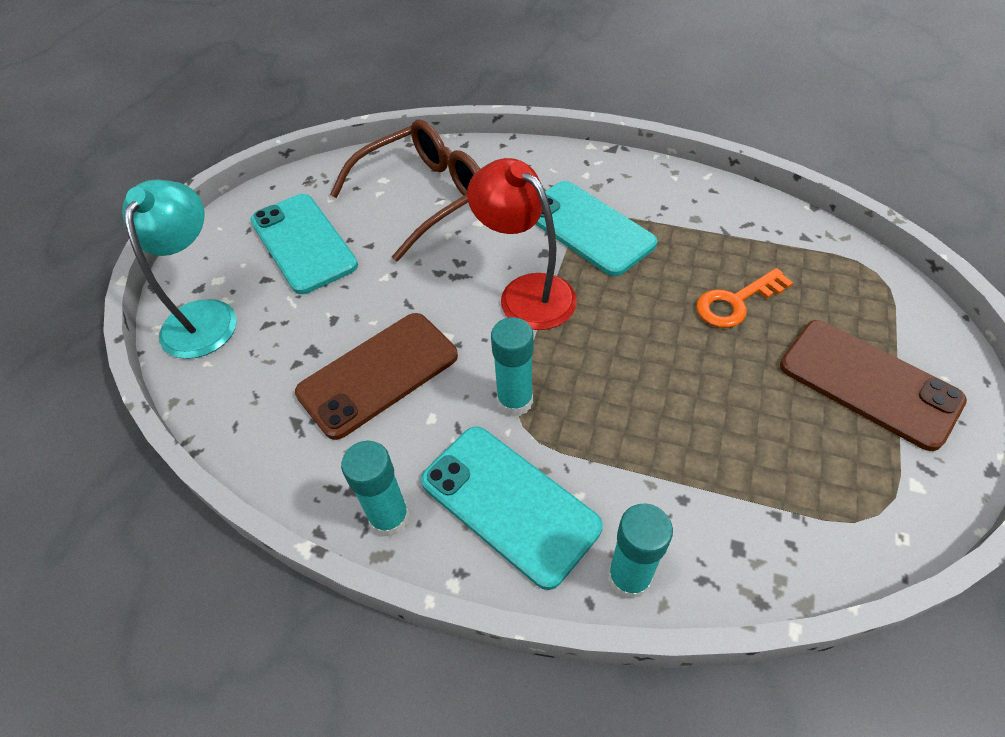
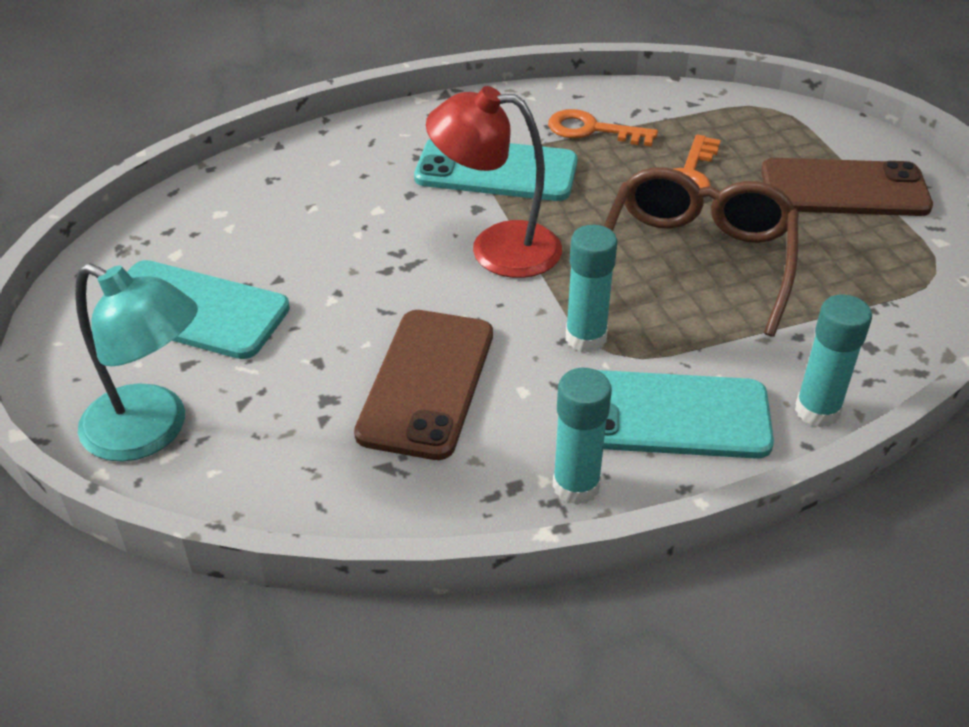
camera: 40 degrees left, 10 degrees down
turquoise lamp [122,179,237,359] -> turquoise lamp turned 150 degrees clockwise [75,263,198,462]
brown glasses [330,120,480,261] -> brown glasses moved to [604,167,798,337]
none -> orange key [548,109,658,147]

